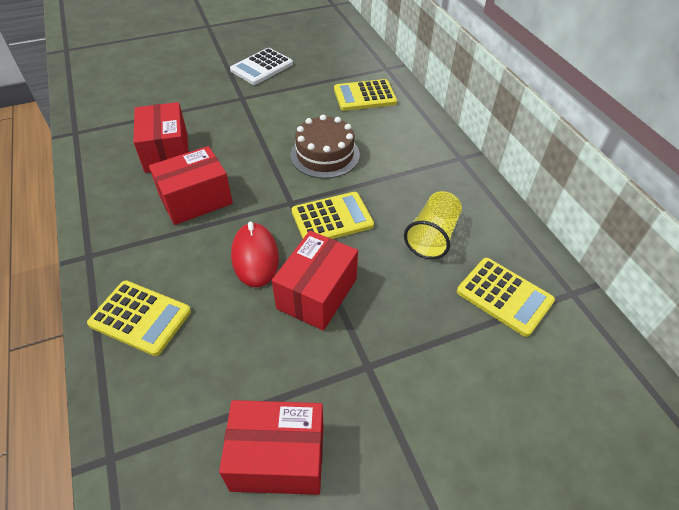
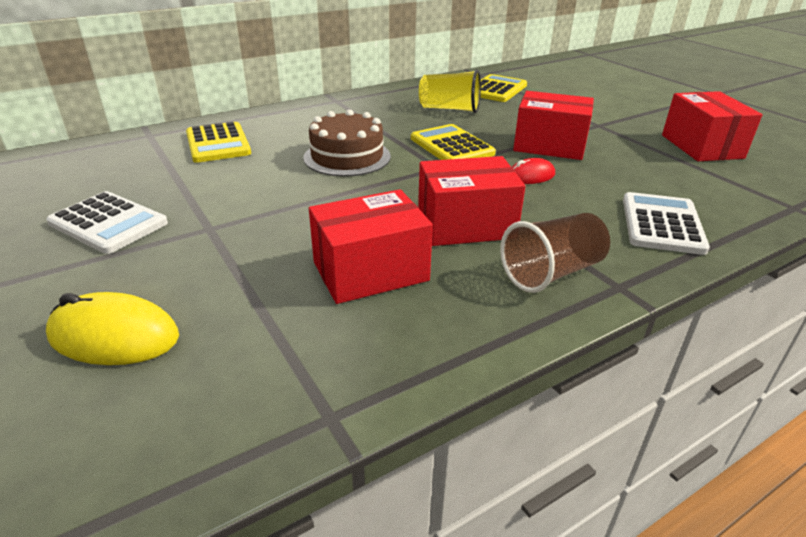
camera: 100 degrees left, 15 degrees down
yellow calculator [87,280,191,356] -> white calculator [623,192,710,255]
red box [149,146,233,225] -> red box turned 60 degrees counterclockwise [418,156,525,246]
red mouse [231,222,279,287] -> red mouse [512,158,555,184], size x0.61
none -> yellow mouse [46,292,179,365]
none -> brown cup [500,213,610,293]

